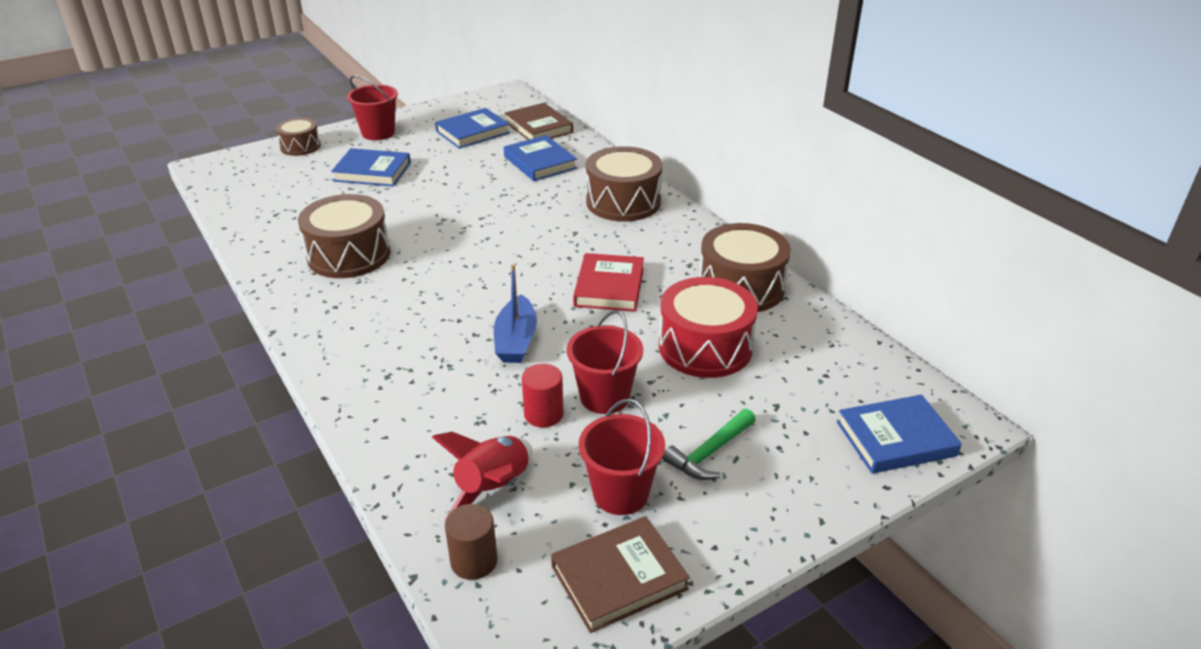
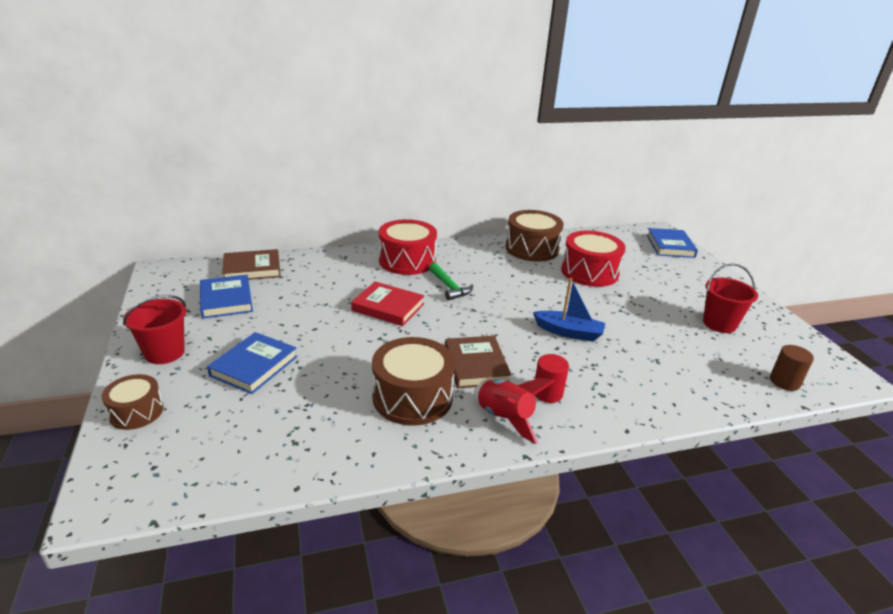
camera: 75 degrees left, 5 degrees down
red rocket [432,432,532,520] -> red rocket moved to [474,378,555,444]
blue book [504,135,577,181] -> none
red cylinder [522,364,564,427] -> red cylinder moved to [535,354,569,403]
brown book [551,516,690,633] -> brown book moved to [445,336,511,389]
red bucket [567,310,643,414] -> none
red book [573,253,644,312] -> red book moved to [351,282,424,326]
brown drum [586,146,662,222] -> red drum [379,219,437,275]
green hammer [662,409,756,480] -> green hammer moved to [429,263,473,300]

